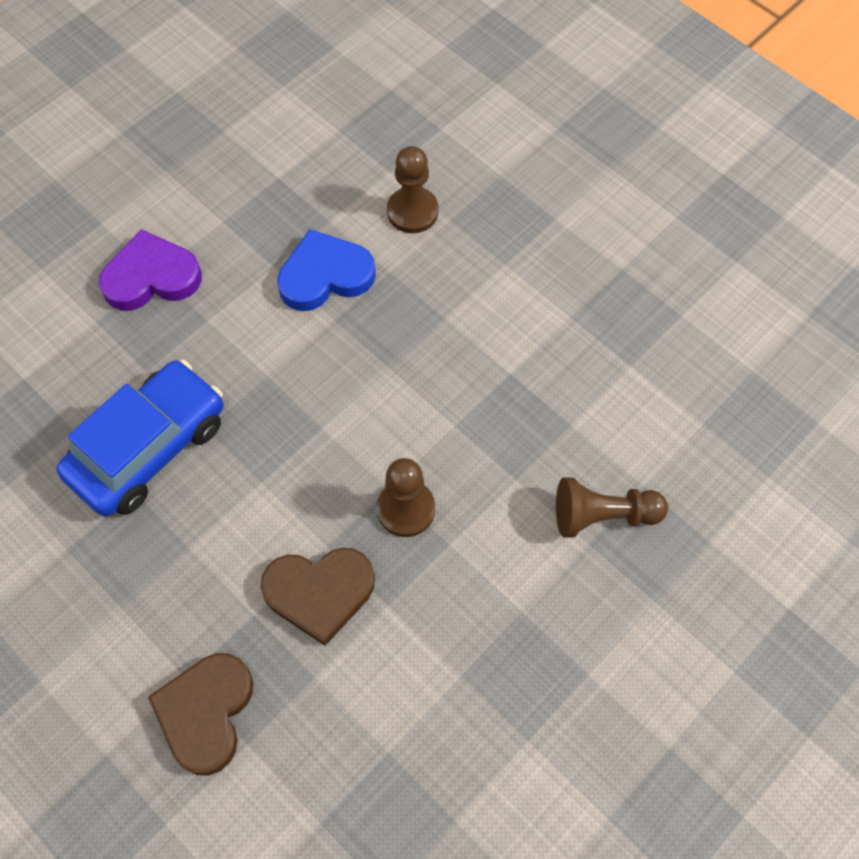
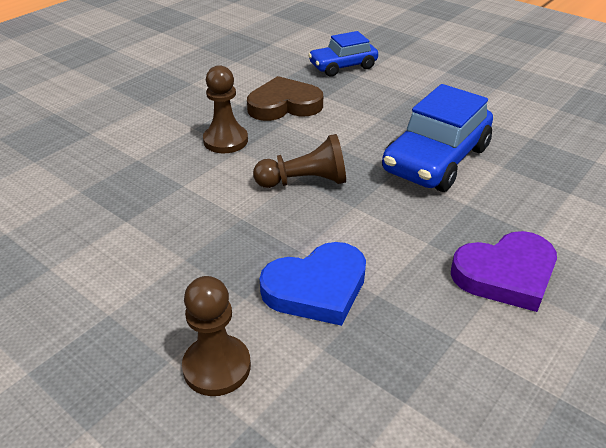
camera: 175 degrees right, 25 degrees down
brown heart [148,653,253,776] -> blue car [308,31,378,77]
brown pawn [556,477,668,538] -> brown pawn moved to [253,134,346,188]

